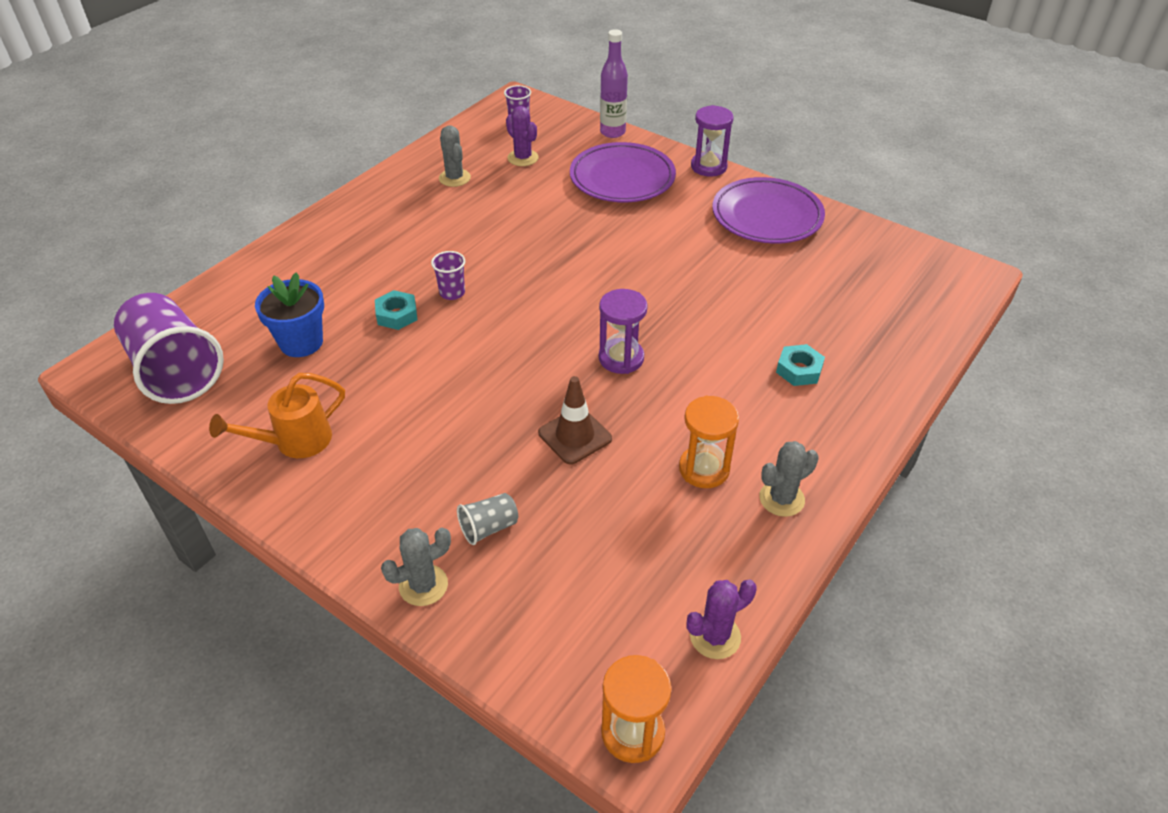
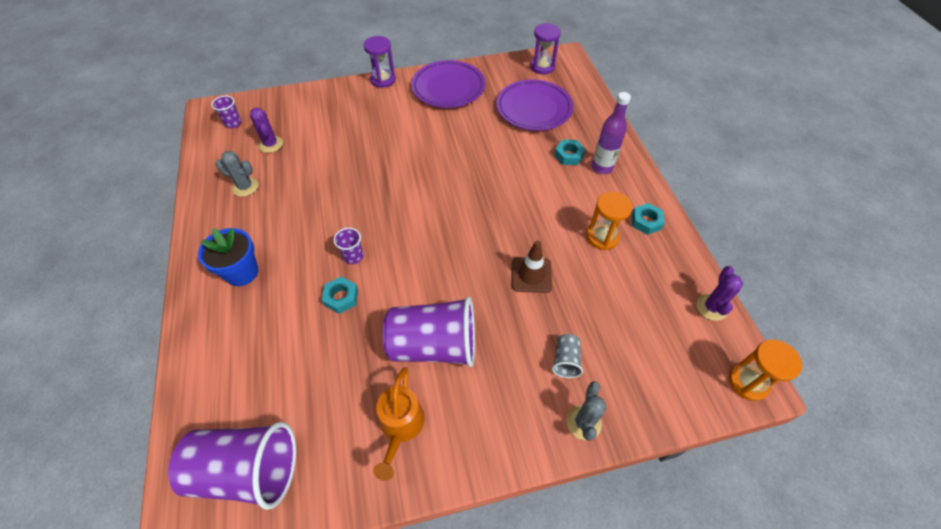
camera: 50 degrees left, 10 degrees up
blue flower pot [255,272,324,357] -> blue flower pot moved to [198,228,259,286]
purple cactus [506,106,539,166] -> purple cactus turned 60 degrees clockwise [250,108,283,153]
purple plate [570,142,676,203] -> purple plate moved to [496,79,573,131]
purple hourglass [599,289,648,374] -> purple hourglass moved to [530,23,561,74]
purple bottle [600,29,628,138] -> purple bottle moved to [592,92,631,174]
grey cactus [759,441,819,517] -> turquoise nut [632,203,665,235]
none -> purple cup [383,297,475,367]

